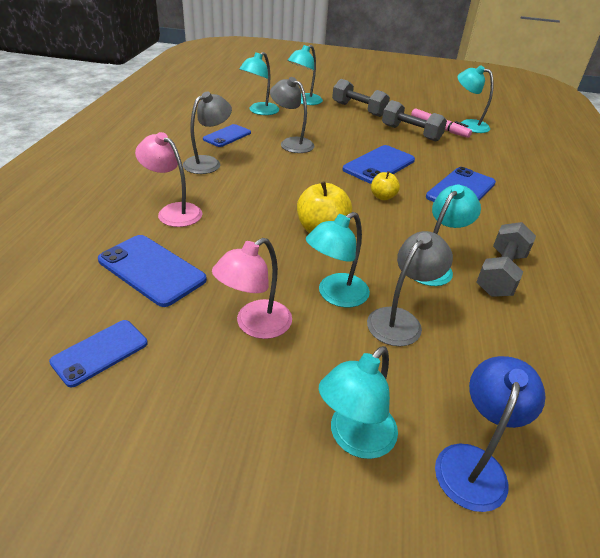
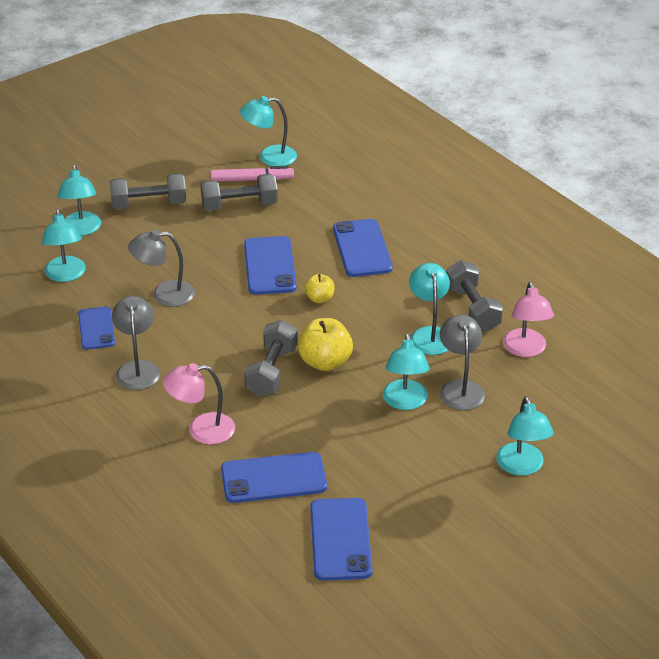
camera: 45 degrees left, 0 degrees up
blue phone [49,320,148,387] -> blue phone [310,498,373,581], size x1.51
pink lamp [212,238,292,339] -> pink lamp moved to [503,282,554,357]
blue lamp [435,356,545,512] -> none
none -> grey dumbbell [244,320,298,397]

